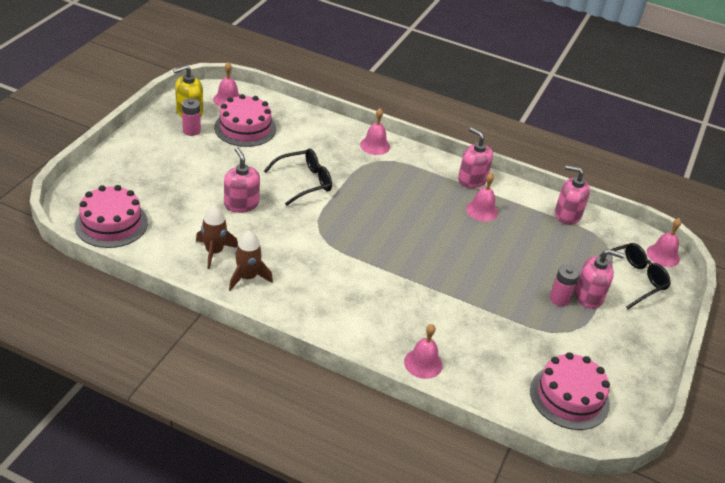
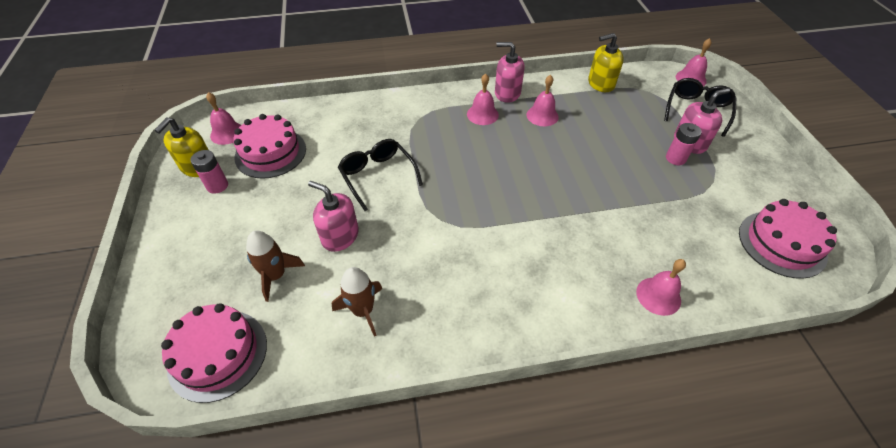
camera: 30 degrees left, 10 degrees up
brown rocket [229,230,273,291] -> brown rocket moved to [246,230,305,302]
black glasses [264,149,332,206] -> black glasses turned 60 degrees counterclockwise [338,139,423,211]
pink bell [360,108,390,155] -> pink bell moved to [467,74,499,125]
pink soap dispenser [555,165,590,225] -> yellow soap dispenser [588,33,624,92]

